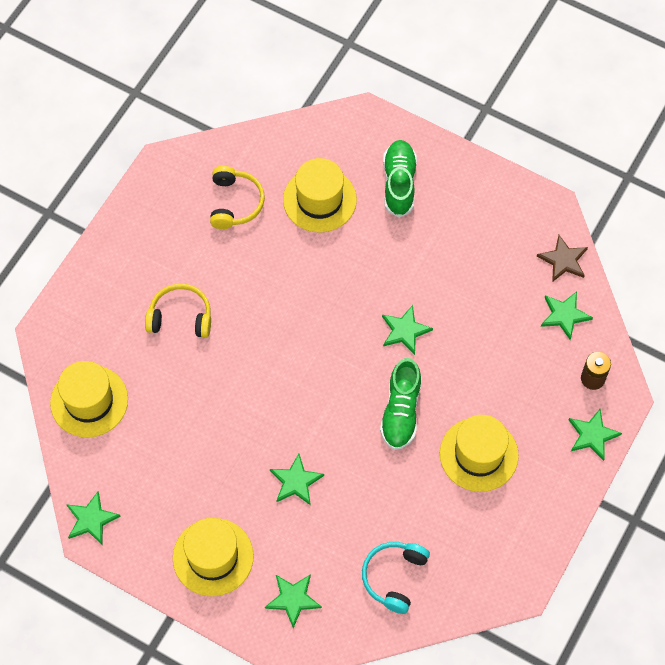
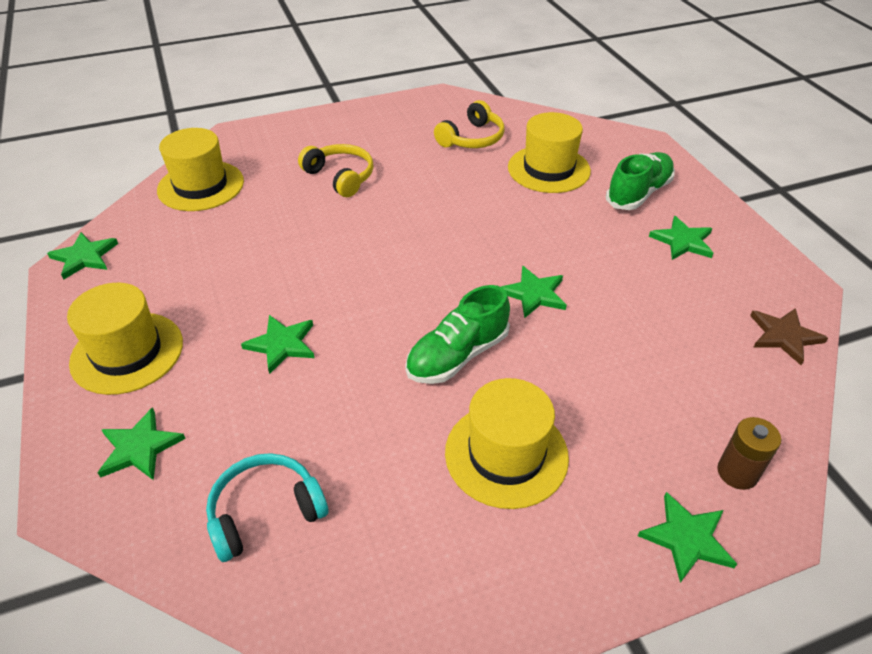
camera: 40 degrees right, 20 degrees down
green star [541,291,593,340] -> green star moved to [649,216,713,260]

